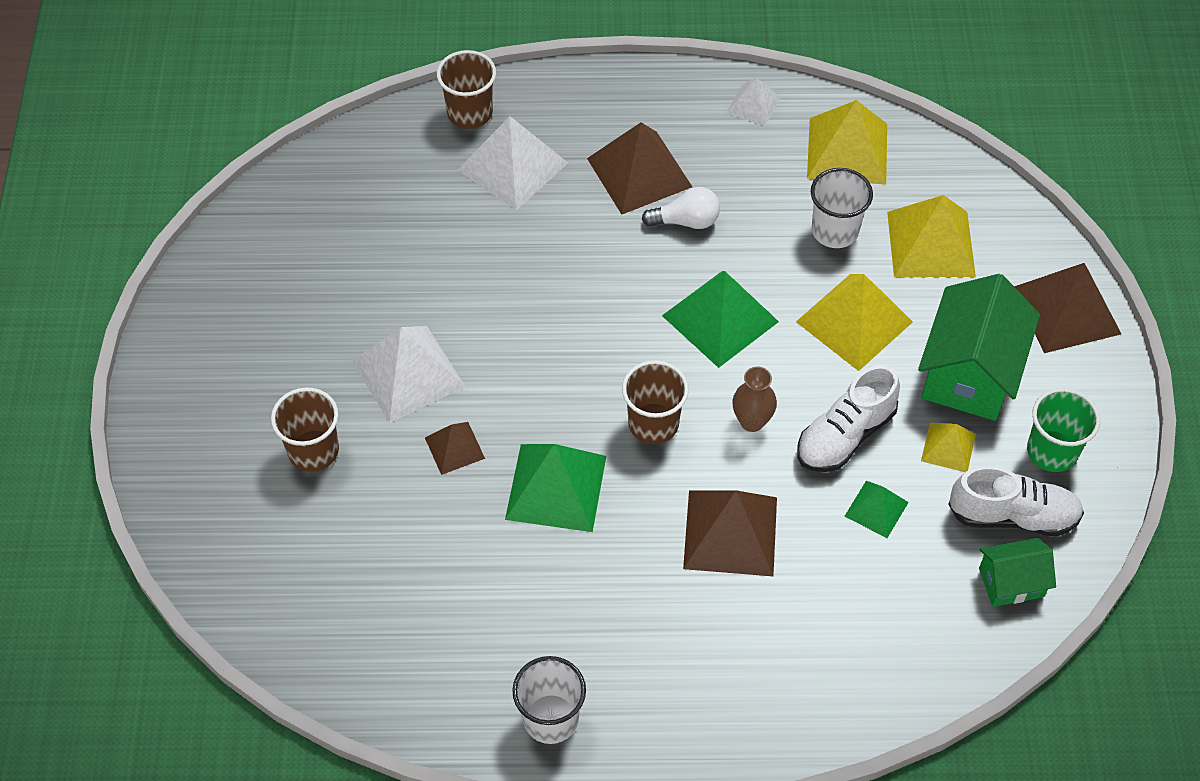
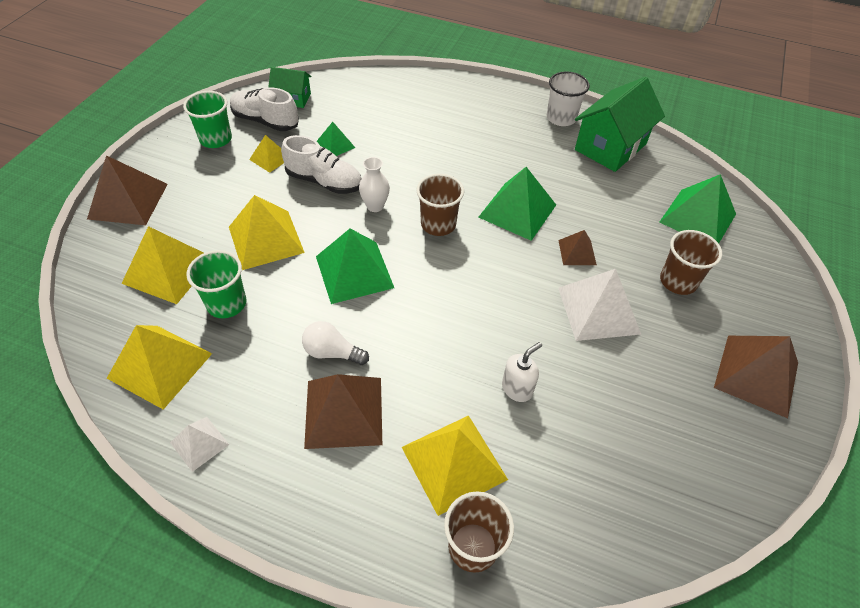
camera: 160 degrees left, 5 degrees down
white pyramid [458,116,568,210] -> yellow pyramid [402,415,508,516]
brown pyramid [683,490,777,576] -> brown pyramid moved to [714,336,798,418]
brown vase [733,367,777,432] -> white vase [359,157,390,212]
white shoe [797,365,900,472] -> white shoe turned 45 degrees clockwise [281,135,362,194]
white cup [811,168,873,248] -> green cup [186,250,246,318]
green house [918,274,1040,421] -> green house moved to [575,77,665,172]
none -> white soap dispenser [502,342,542,402]
none -> green pyramid [659,174,736,243]

